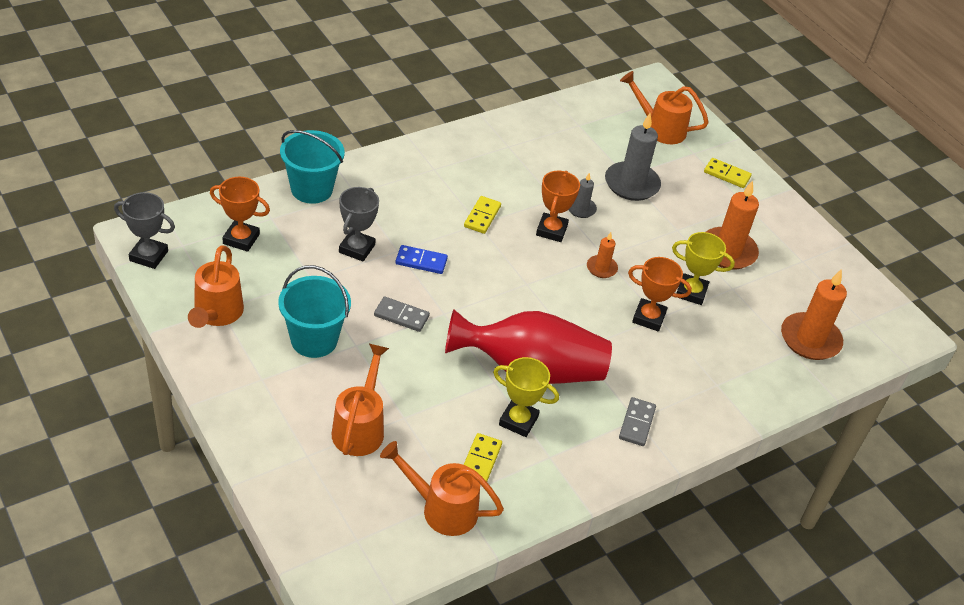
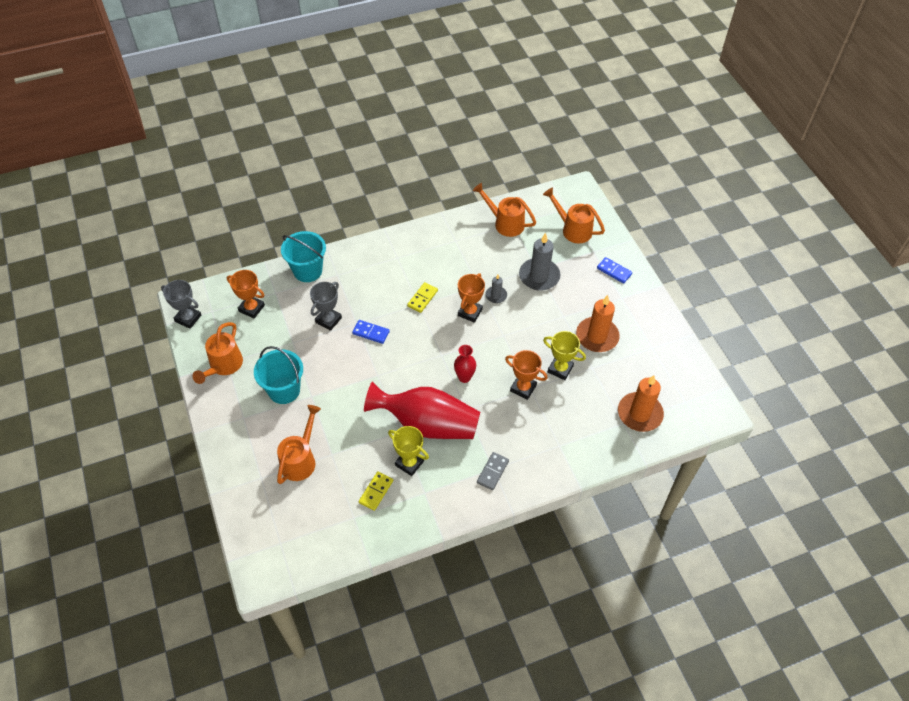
camera: 15 degrees right, 10 degrees up
grey domino [374,296,430,332] -> none
orange watering can [380,441,504,536] -> orange watering can moved to [473,183,536,237]
orange candle [587,232,618,278] -> none
yellow domino [704,158,752,188] -> blue domino [597,257,632,284]
none -> red vase [454,345,476,383]

